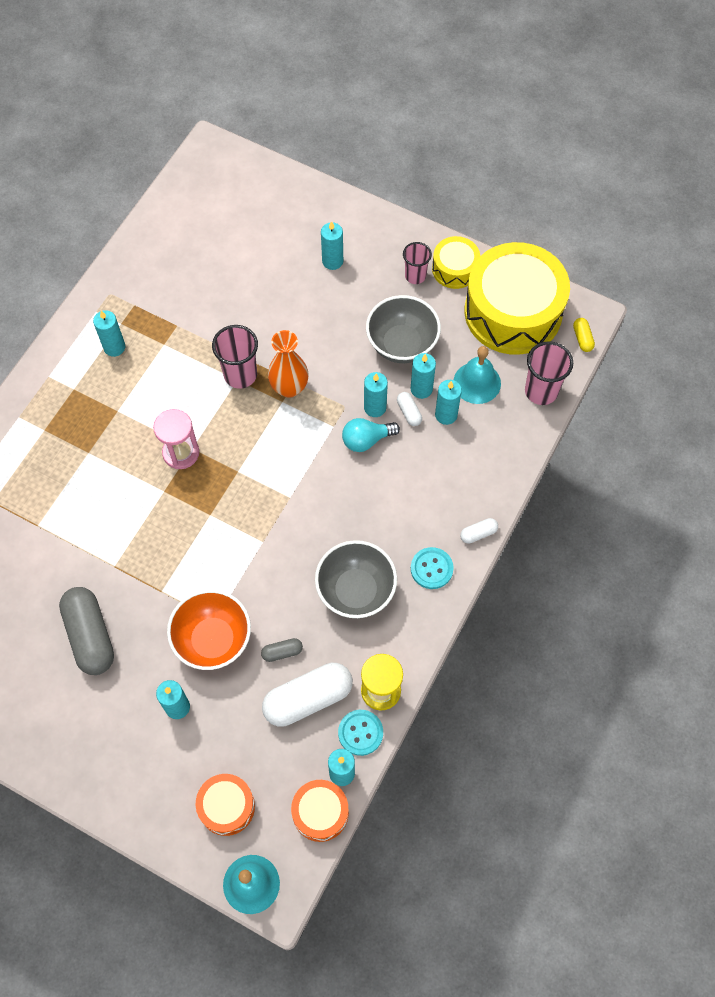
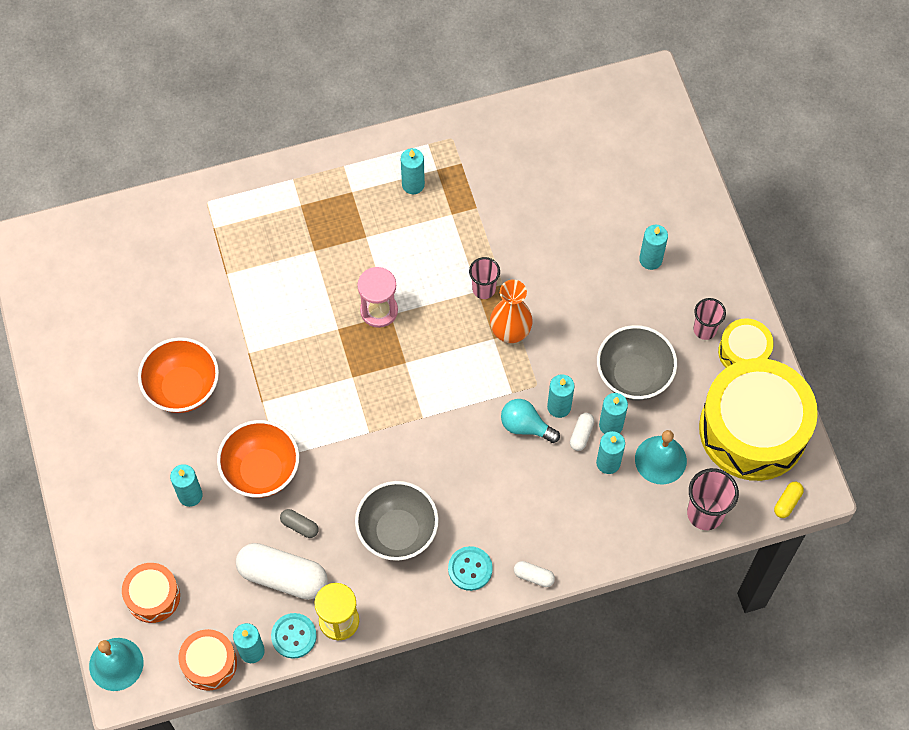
camera: 45 degrees right, 0 degrees up
grey capsule [59,587,114,675] -> orange bowl [138,337,219,413]
pink cup [212,325,258,389] -> pink cup [469,257,500,299], size x0.66

